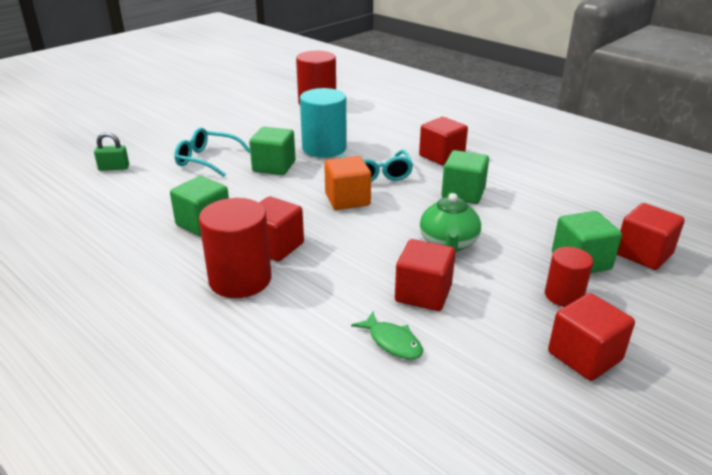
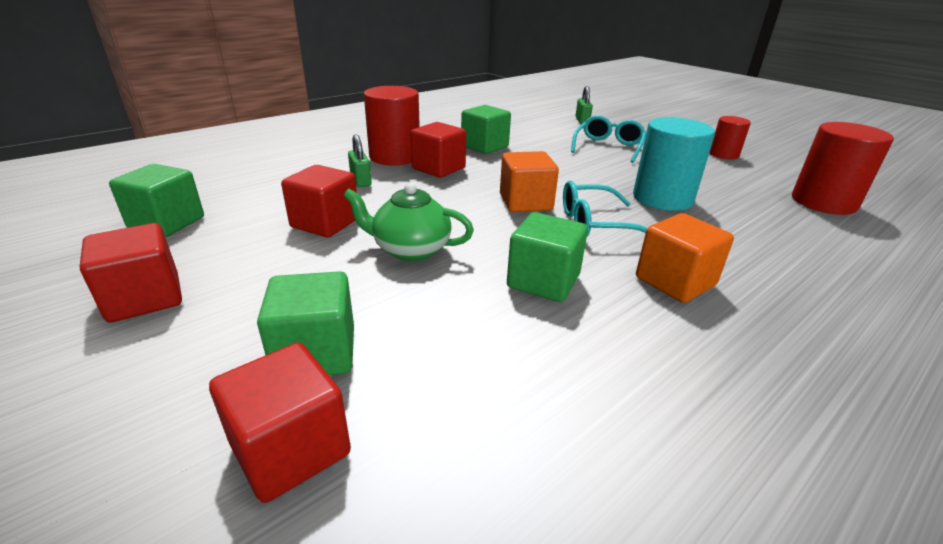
camera: 95 degrees right, 0 degrees up
green cube [249,127,295,175] -> green cube moved to [109,164,204,237]
green fish [351,312,423,359] -> none
red cube [419,117,468,166] -> orange cube [636,213,734,303]
red cylinder [545,247,593,307] -> red cylinder moved to [709,116,751,160]
none -> green padlock [348,134,372,187]

